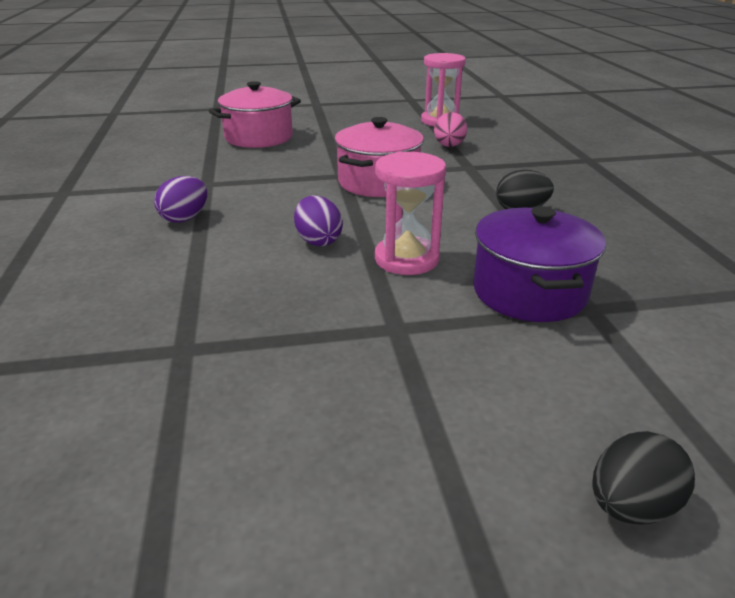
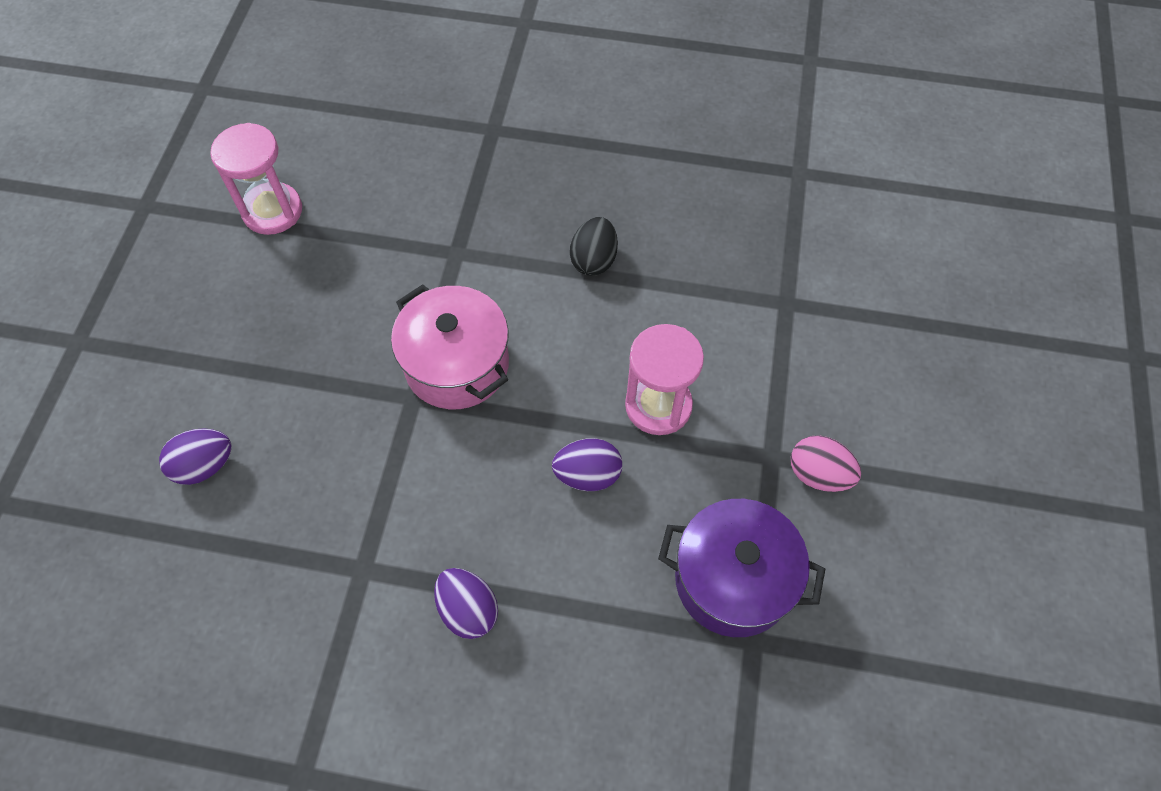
camera: 70 degrees left, 30 degrees up
pink pot [209,81,301,148] -> purple egg [159,428,231,485]
pink egg [434,112,467,147] -> pink egg moved to [791,435,861,492]
purple pot [473,206,606,322] -> purple pot moved to [658,499,825,637]
black egg [592,431,695,525] -> none

